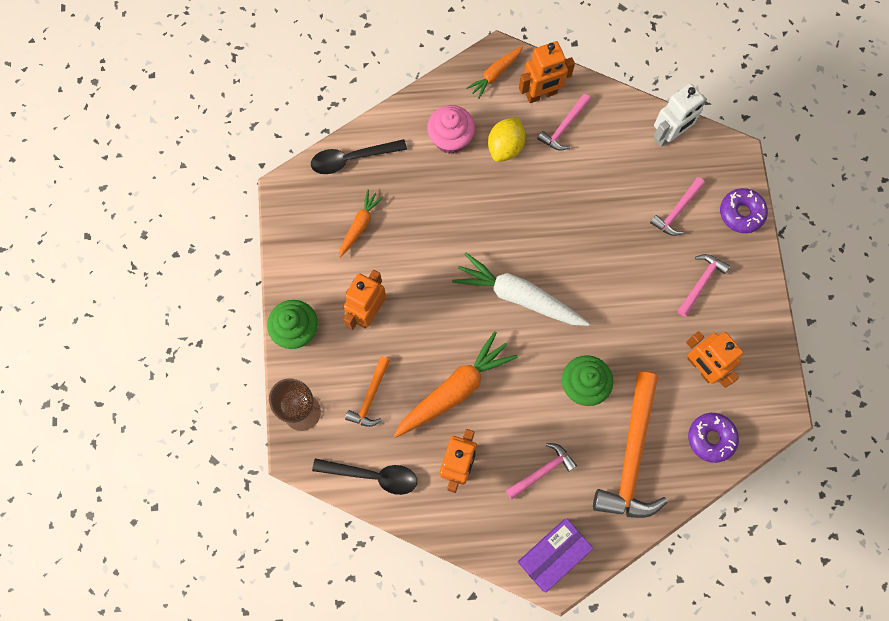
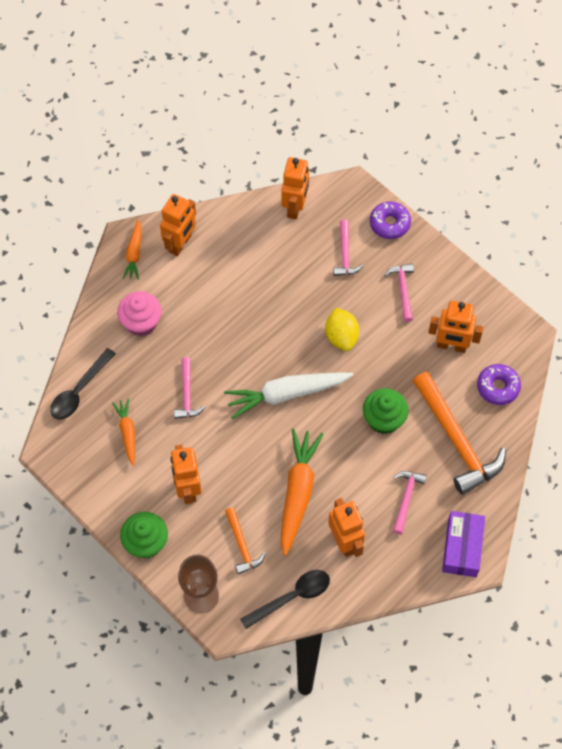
camera: 40 degrees left, 10 degrees down
yellow lemon [488,117,526,162] -> yellow lemon moved to [325,308,360,351]
pink hammer [537,94,591,151] -> pink hammer moved to [174,357,205,419]
white robot [654,83,707,147] -> orange robot [281,157,309,219]

